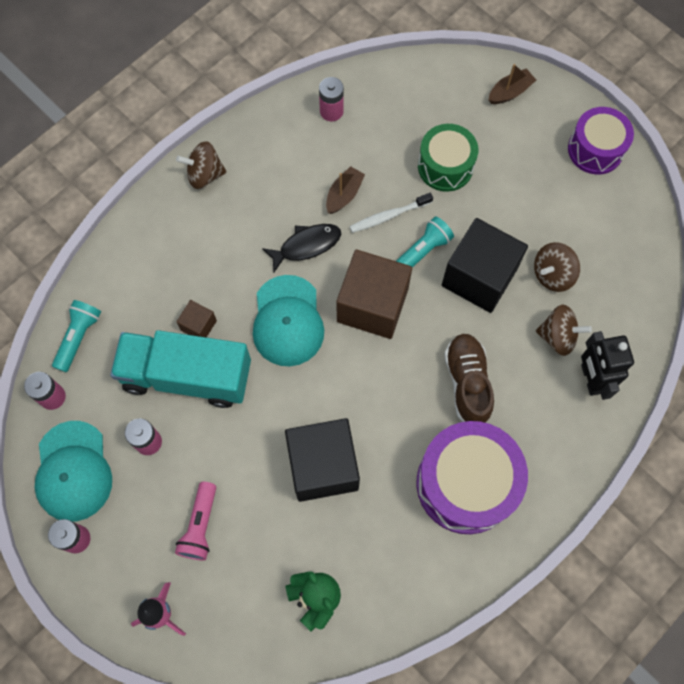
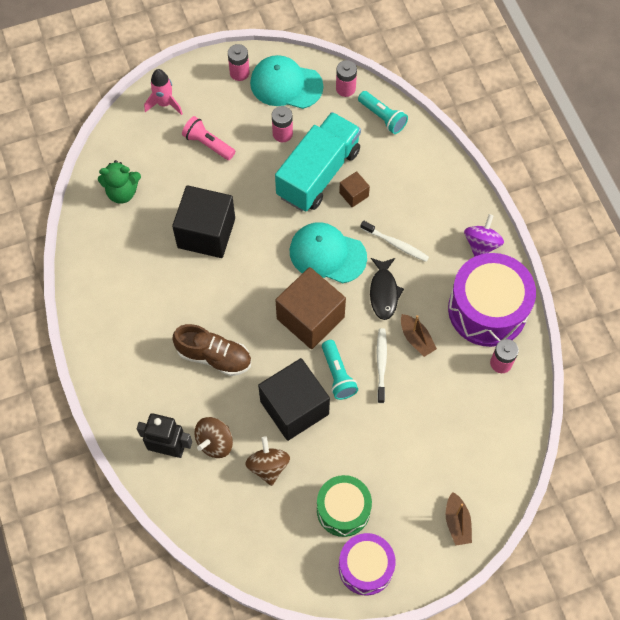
camera: 115 degrees right, 5 degrees down
brown spinning top [176,141,227,189] -> purple spinning top [464,214,504,257]
purple drum [417,421,528,534] -> purple drum moved to [448,253,536,347]
green drum [418,124,478,192] -> green drum moved to [317,475,372,537]
none -> white toothbrush [361,220,429,262]

